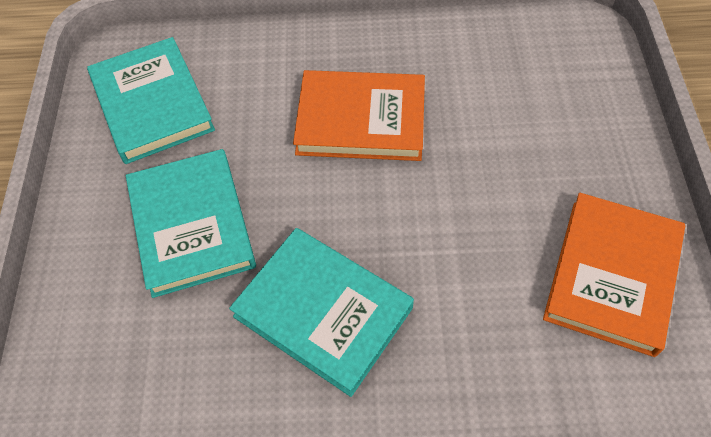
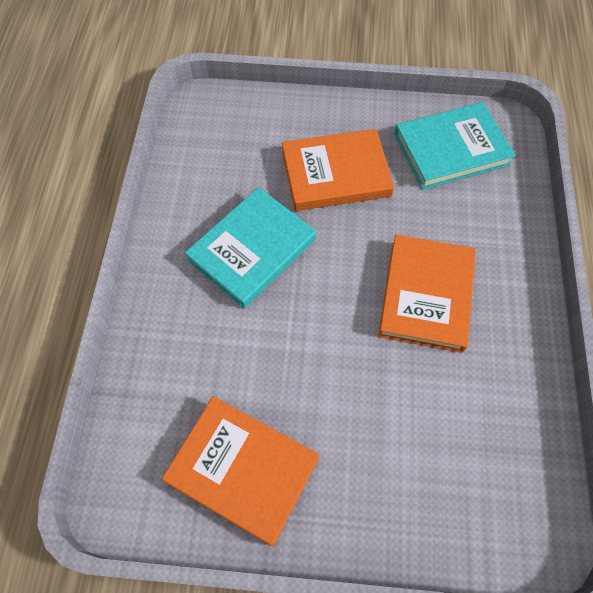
camera: 95 degrees right, 5 degrees up
turquoise book [126,149,256,298] -> orange book [282,129,394,211]

